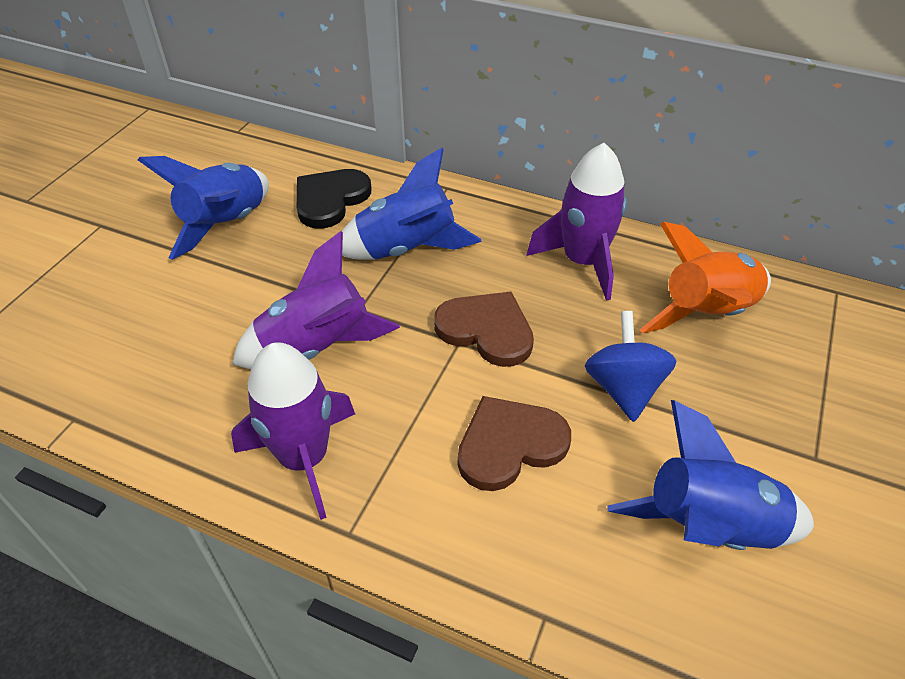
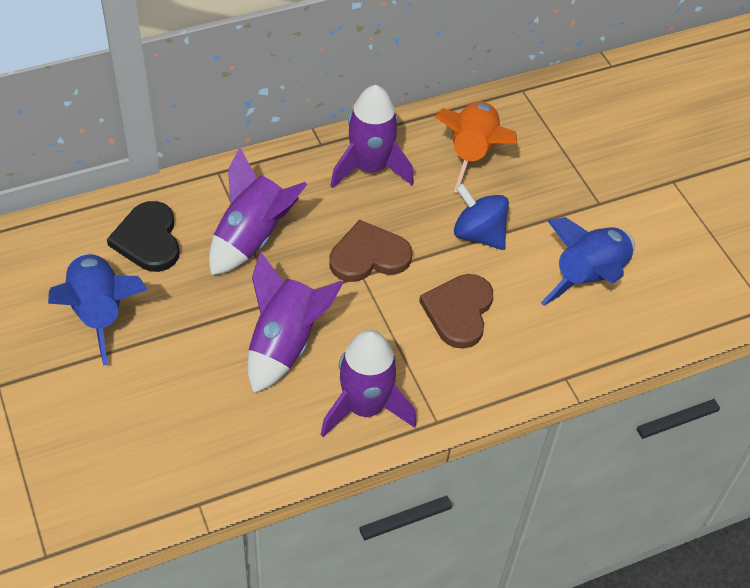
camera: 50 degrees left, 5 degrees up
blue rocket [342,147,482,260] -> purple rocket [209,147,307,276]

